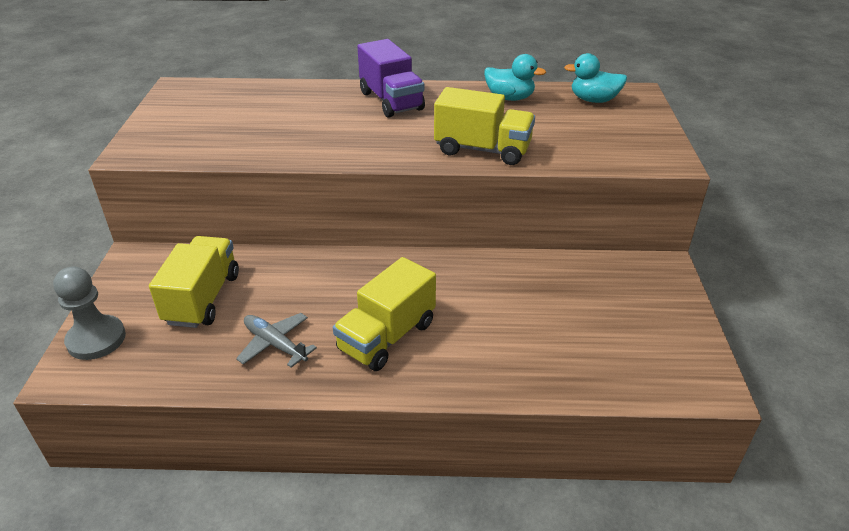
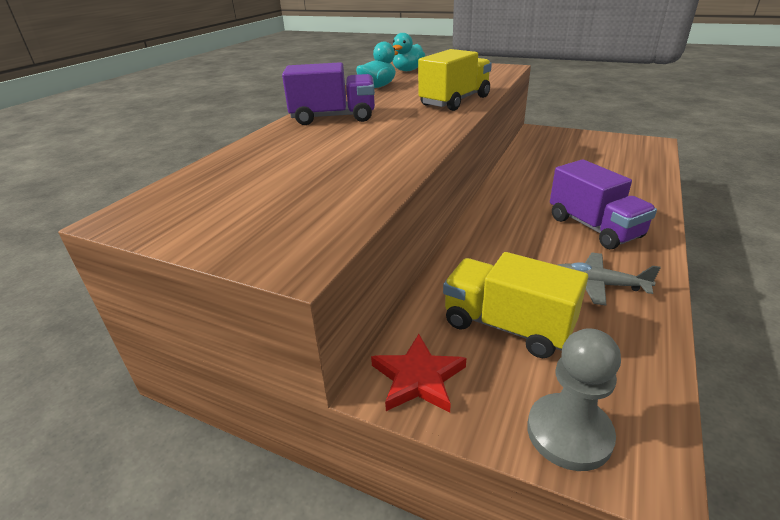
camera: 65 degrees left, 5 degrees down
grey plane [236,313,317,368] -> grey plane turned 45 degrees clockwise [558,253,661,306]
yellow truck [333,257,436,371] -> purple truck [550,159,657,249]
none -> red star [371,334,466,413]

